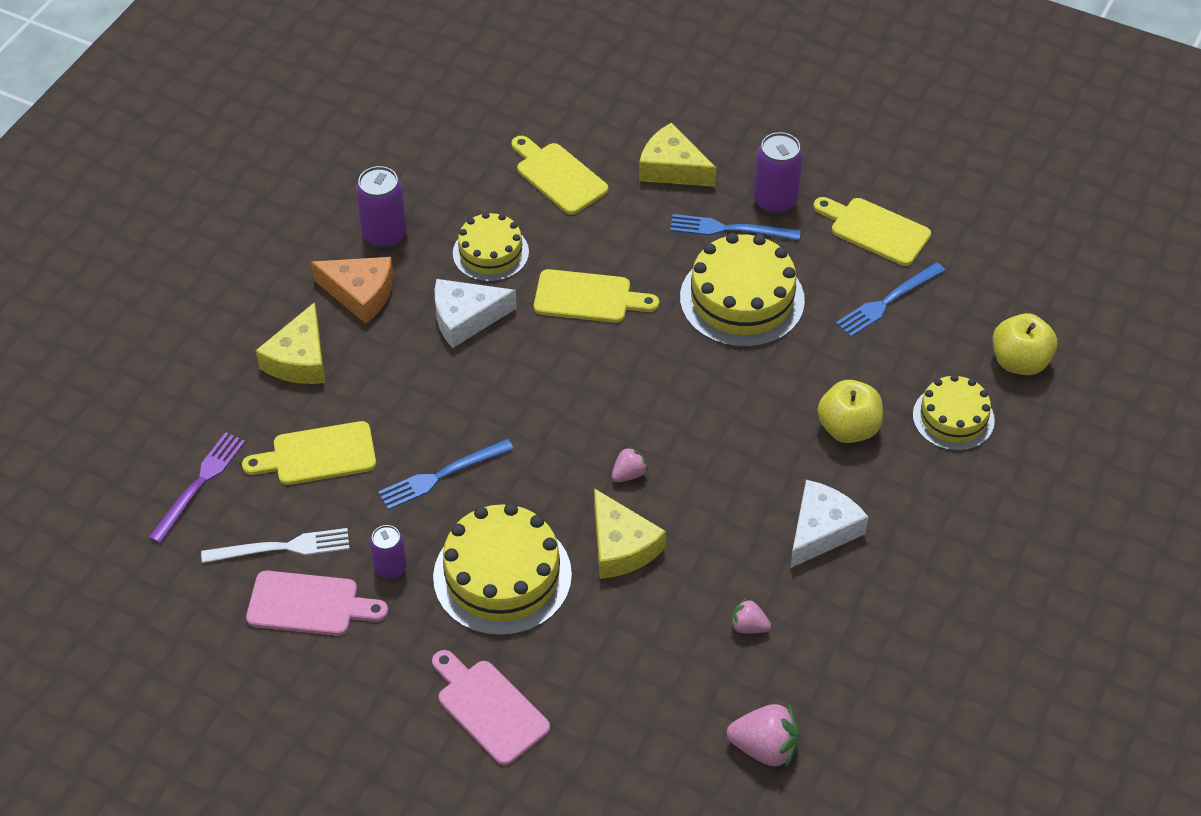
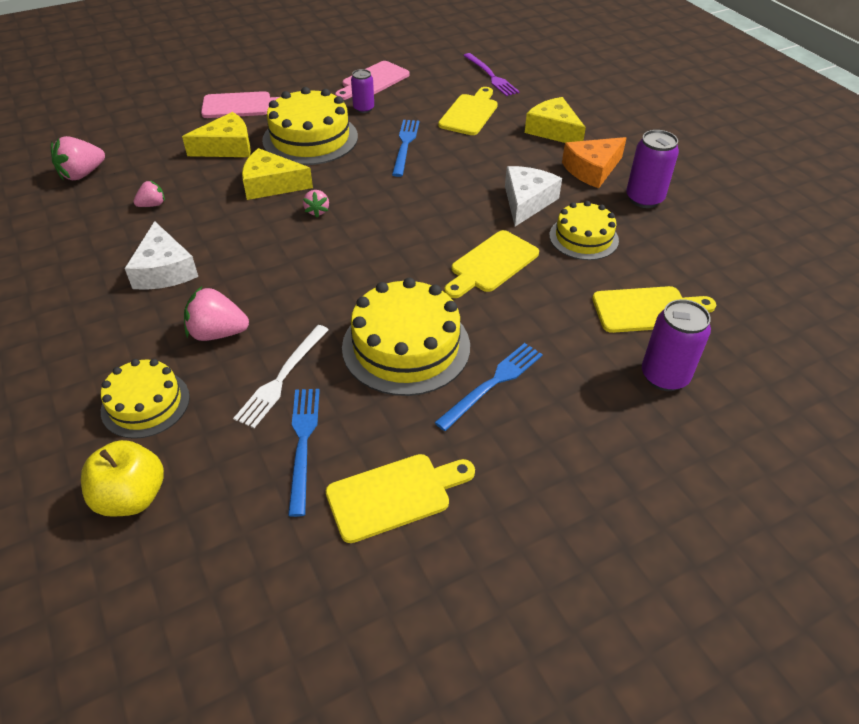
camera: 125 degrees right, 5 degrees down
white fork [201,528,350,563] -> white fork moved to [233,325,329,428]
yellow cheese [639,123,716,187] -> yellow cheese moved to [182,112,251,157]
purple can [753,132,803,214] -> purple can moved to [642,299,711,391]
yellow apple [817,380,883,443] -> pink strawberry [184,286,249,341]

